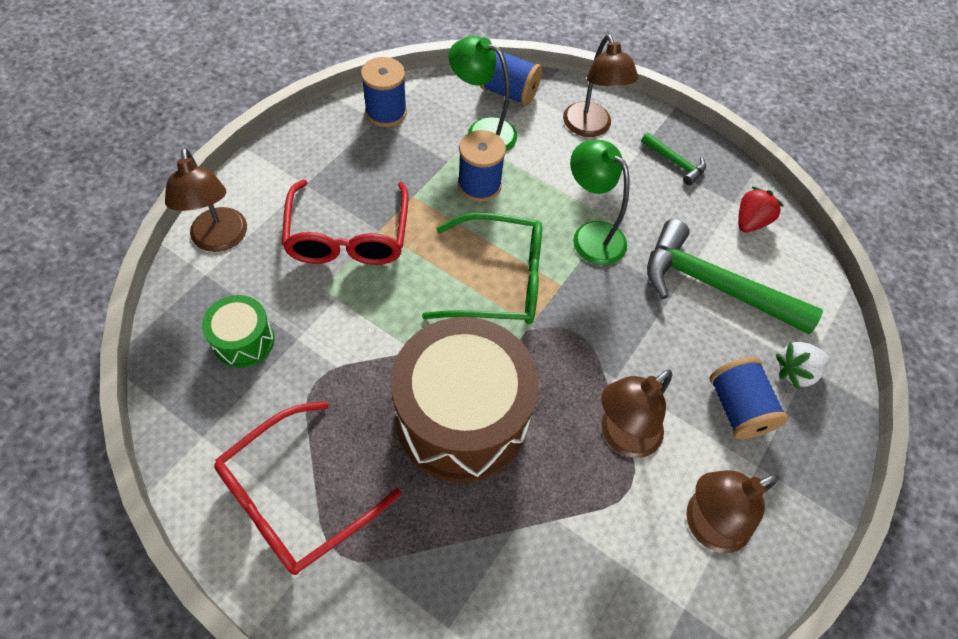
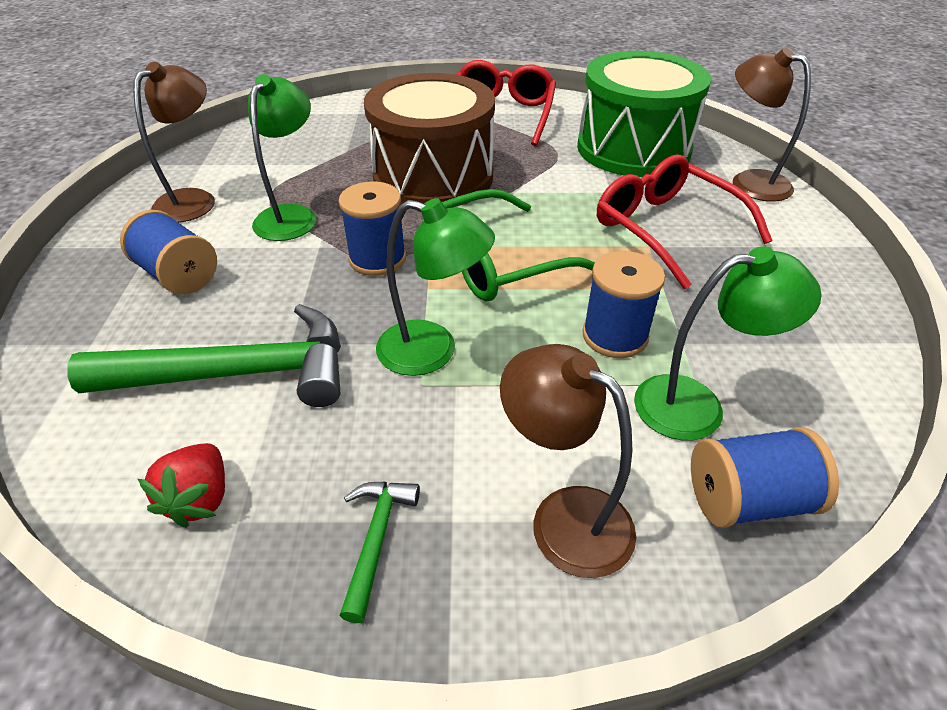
camera: 150 degrees right, 15 degrees down
green drum [202,295,274,368] -> green drum [577,51,711,177], size x2.12
blue spool [361,57,407,127] -> blue spool moved to [339,181,406,276]
brown lamp [601,370,672,458] -> green lamp [248,74,317,241]
green hammer [641,133,706,185] -> green hammer turned 90 degrees clockwise [339,482,420,623]
white strawberry [776,342,829,390] -> none

